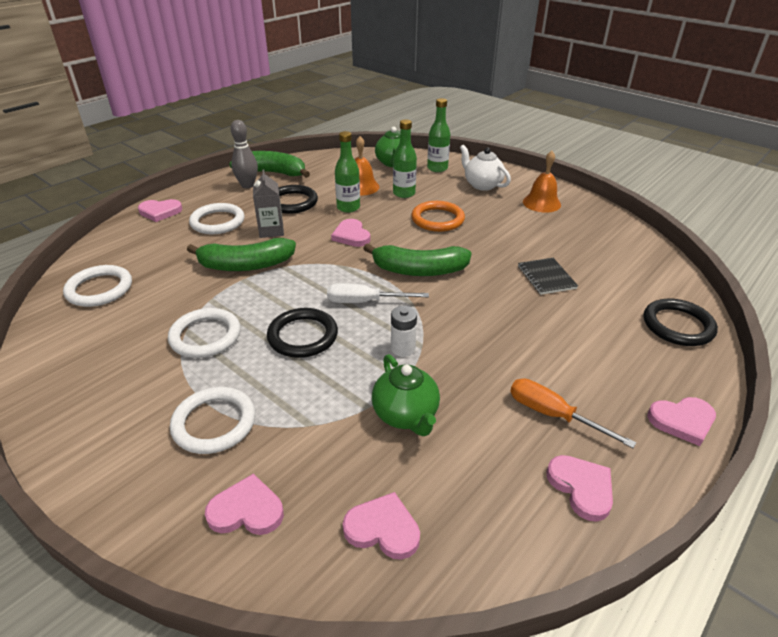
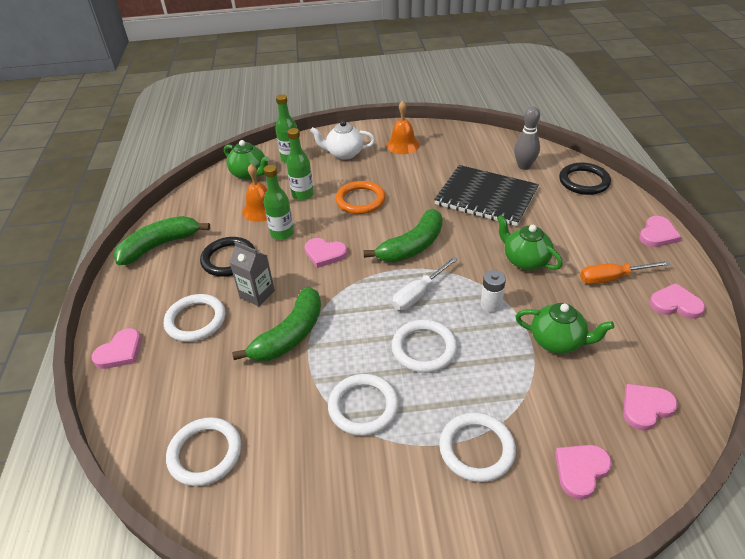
camera: 45 degrees left, 5 degrees up
grey bowling pin [230,120,258,188] -> grey bowling pin moved to [514,106,540,170]
black ring [267,308,338,358] -> white ring [392,320,457,373]
black notebook [518,258,578,295] -> black notebook [434,165,539,226], size x2.02
none -> green teapot [497,215,563,270]

